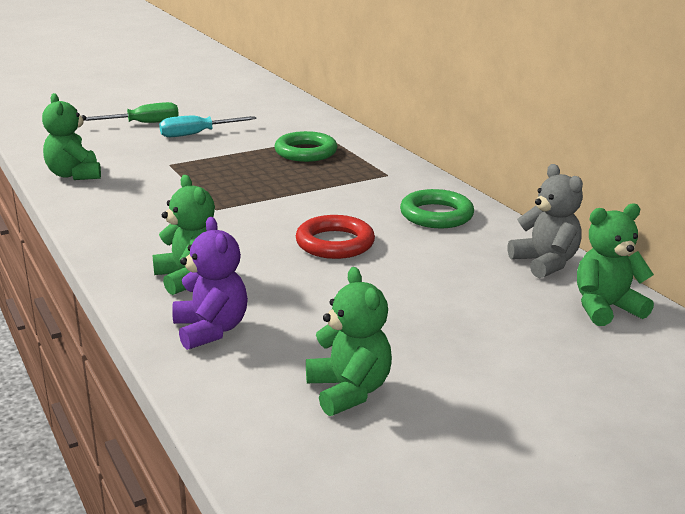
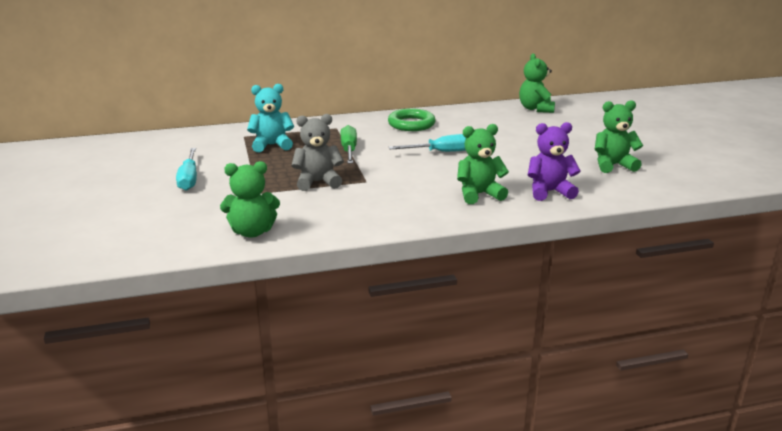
camera: 75 degrees left, 0 degrees up
green screwdriver [84,102,179,123] -> green screwdriver moved to [340,125,357,164]
green ring [275,131,337,162] -> turquoise teddy bear [247,84,294,152]
red ring [296,215,375,259] -> turquoise screwdriver [389,134,466,152]
grey teddy bear [508,164,583,278] -> grey teddy bear moved to [292,114,344,191]

